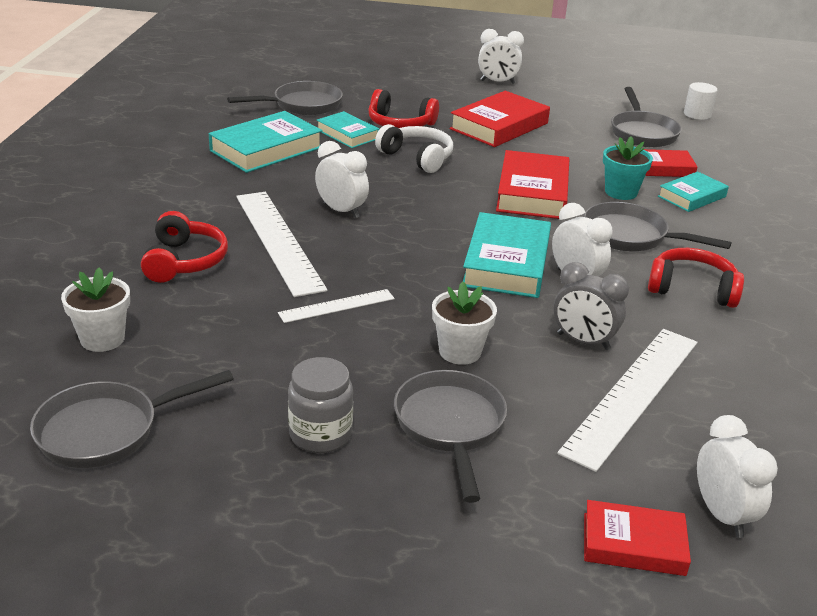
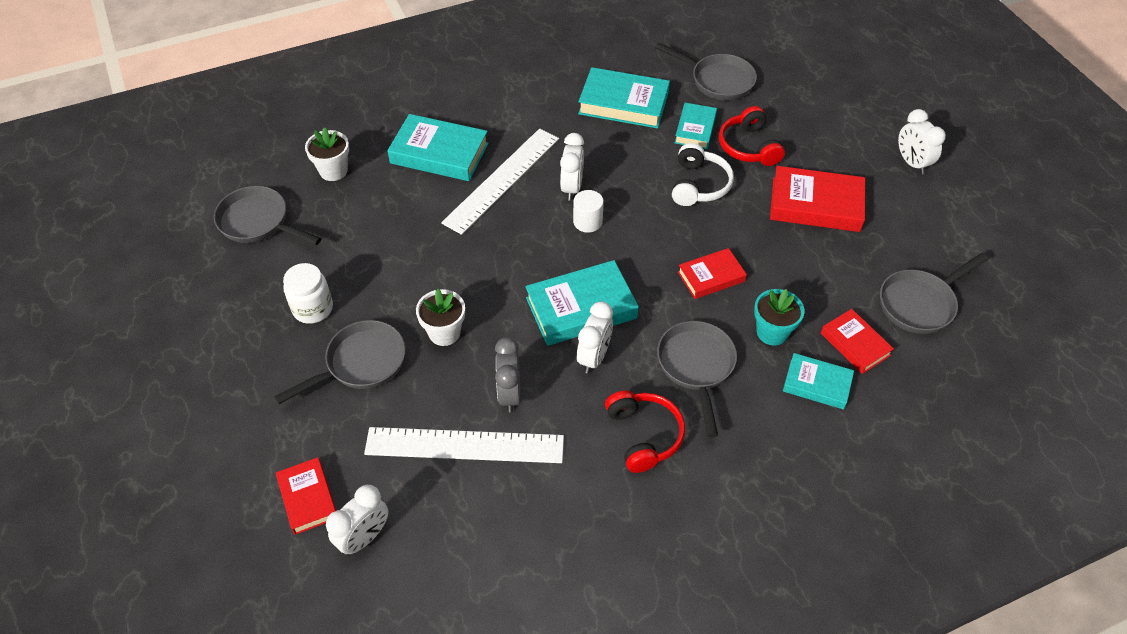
camera: 60 degrees right, 20 degrees up
red headphones [141,211,228,283] -> turquoise book [387,114,489,181]
white ruler [278,289,395,323] -> none
grey jar [288,357,353,453] -> white jar [283,263,333,324]
red book [496,150,569,219] -> red book [678,248,747,299], size x0.61
white cylinder [684,82,718,120] -> white cylinder moved to [573,190,604,233]

